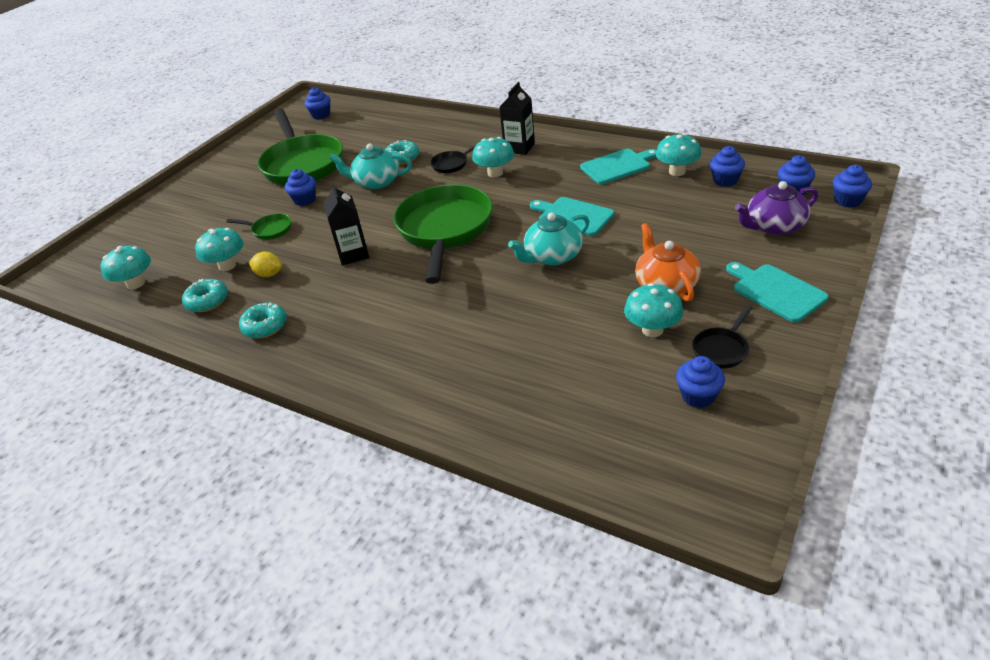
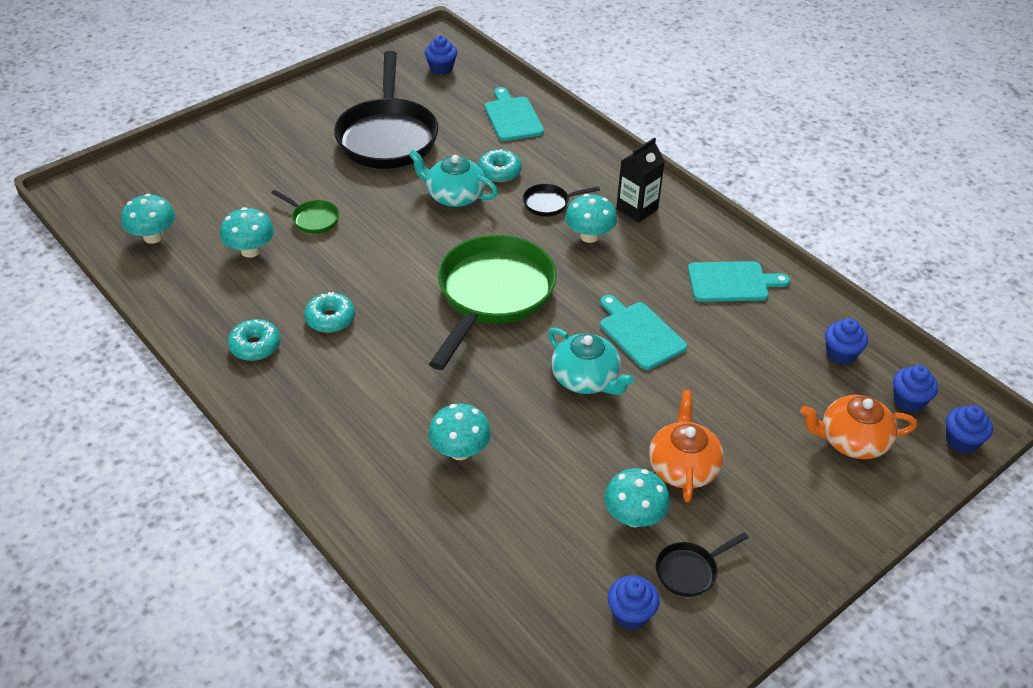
camera: 15 degrees right, 5 degrees up
turquoise donut [182,279,228,312] -> turquoise donut moved to [304,292,355,333]
yellow lemon [249,252,282,277] -> none
green pan [257,109,343,185] -> black pan [334,51,438,169]
blue cupcake [285,169,316,206] -> none
black carton [323,183,369,266] -> none
turquoise teapot [508,212,589,265] -> turquoise teapot turned 120 degrees counterclockwise [548,328,634,395]
turquoise mushroom [656,133,701,176] -> turquoise mushroom moved to [428,404,491,460]
turquoise cutting board [726,262,829,323] -> turquoise cutting board moved to [485,87,544,141]
purple teapot [735,181,818,235] -> orange teapot [800,395,917,459]

